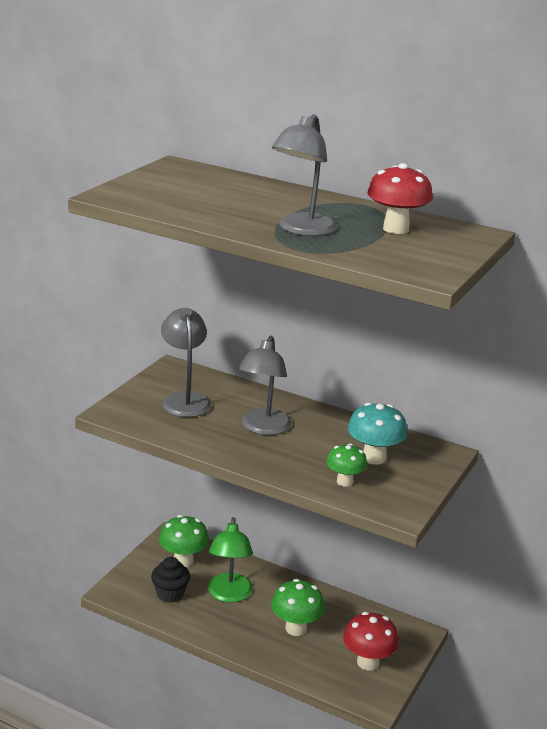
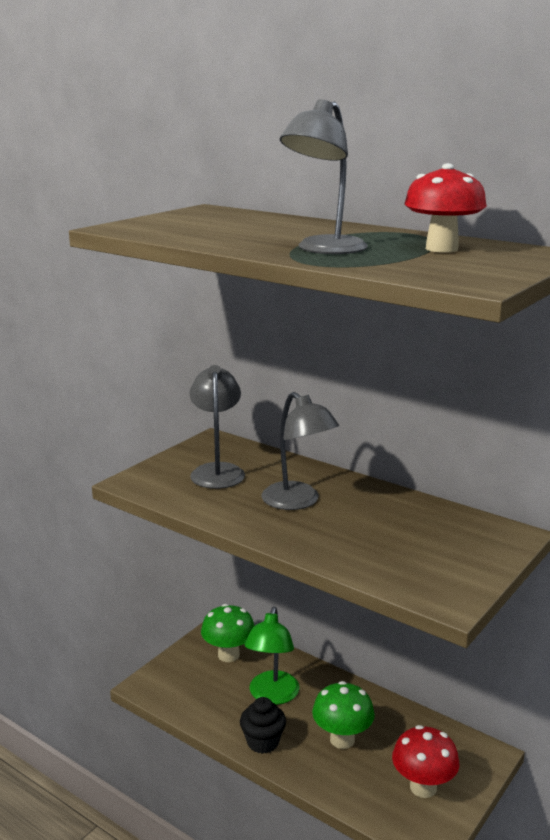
camera: 10 degrees right, 5 degrees down
black cupcake [151,557,190,603] -> black cupcake moved to [240,697,286,754]
grey lamp [239,336,292,435] -> grey lamp turned 60 degrees counterclockwise [262,392,339,510]
green mushroom [326,443,367,487] -> none
turquoise mushroom [348,403,407,465] -> none

